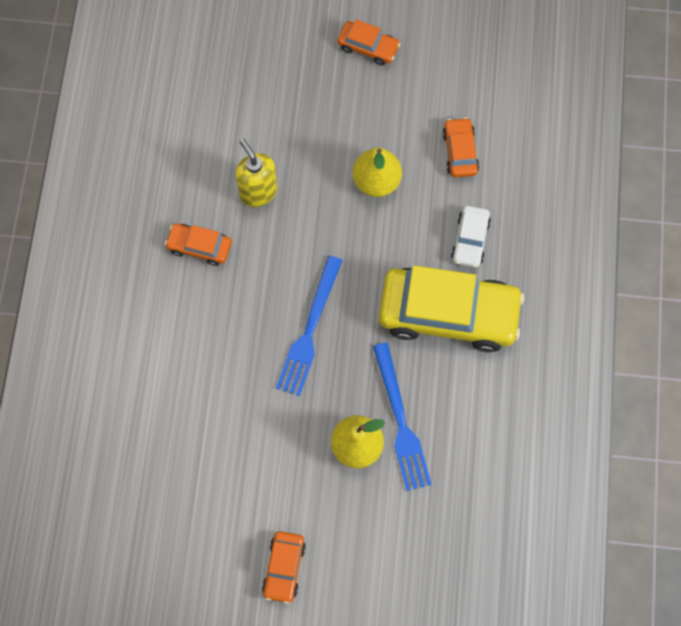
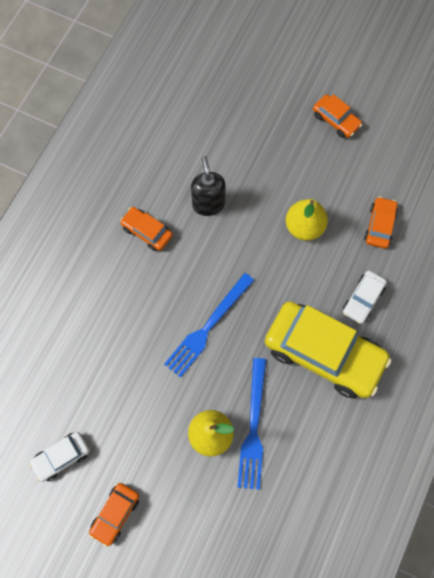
camera: 20 degrees right, 0 degrees up
yellow soap dispenser [235,139,278,207] -> black soap dispenser [191,156,226,216]
none -> white car [29,432,90,482]

